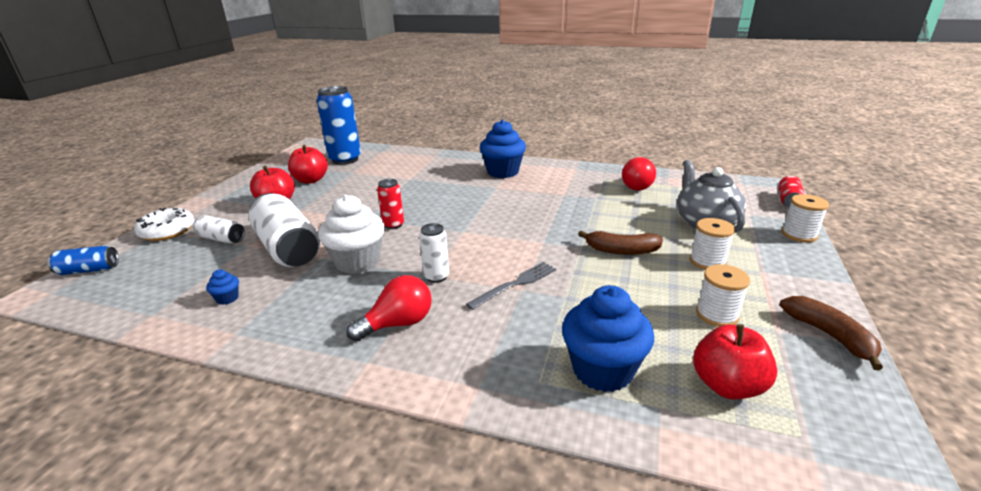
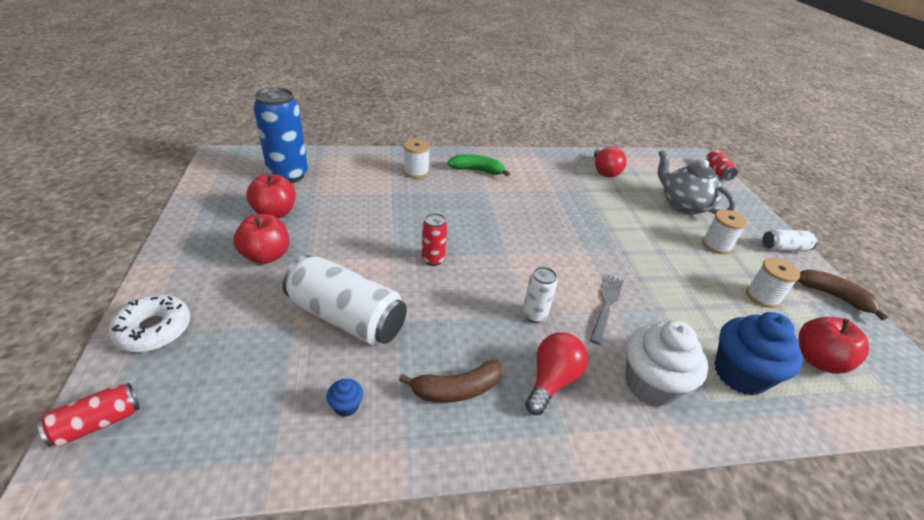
camera: 30 degrees left, 10 degrees up
blue can [47,246,119,275] -> red can [38,383,140,447]
white can [194,215,245,244] -> white can moved to [762,229,818,251]
white cupcake [318,195,385,274] -> white cupcake moved to [625,321,708,407]
blue cupcake [480,120,526,178] -> green banana [447,154,510,177]
brown banana [578,230,663,255] -> brown banana moved to [399,360,503,403]
white spool [782,194,829,243] -> white spool moved to [404,139,430,178]

